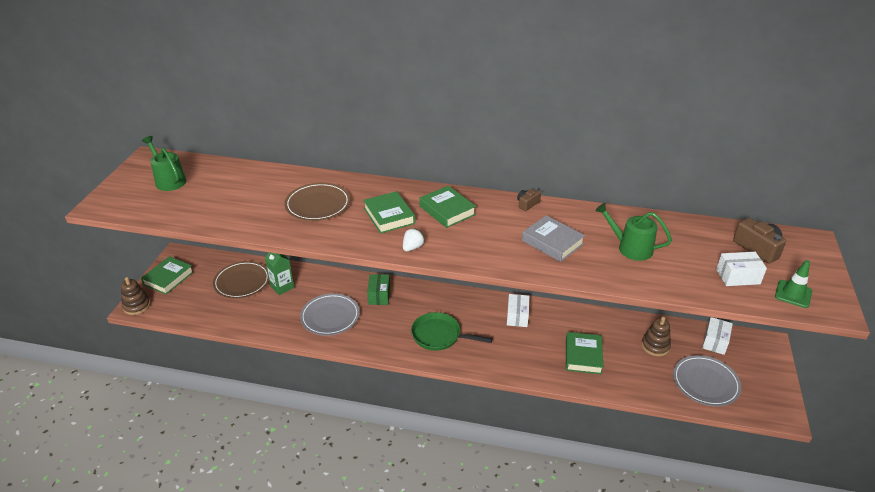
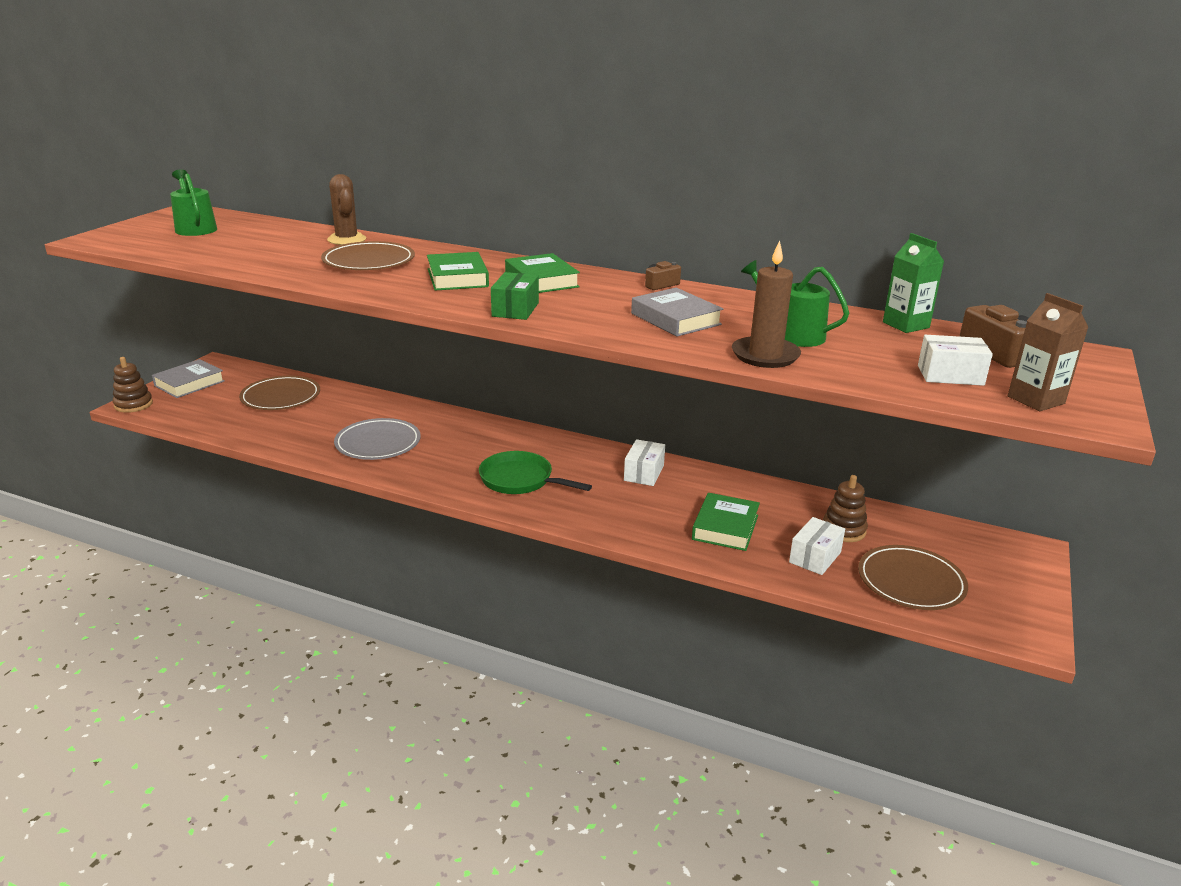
camera: 10 degrees right, 10 degrees down
green book [141,256,193,295] -> grey book [152,359,225,398]
green carton [265,252,294,295] -> green carton moved to [883,233,944,333]
green box [367,274,390,305] -> green box moved to [491,272,539,320]
white strawberry [403,229,425,251] -> none
grey plate [673,355,741,406] -> brown plate [858,545,968,610]
white box [702,317,733,355] -> white box moved to [789,517,845,575]
green traffic cone [775,260,812,308] -> brown carton [1008,293,1089,411]
none -> brown cactus [327,174,366,245]
none -> brown candle [732,240,801,368]

